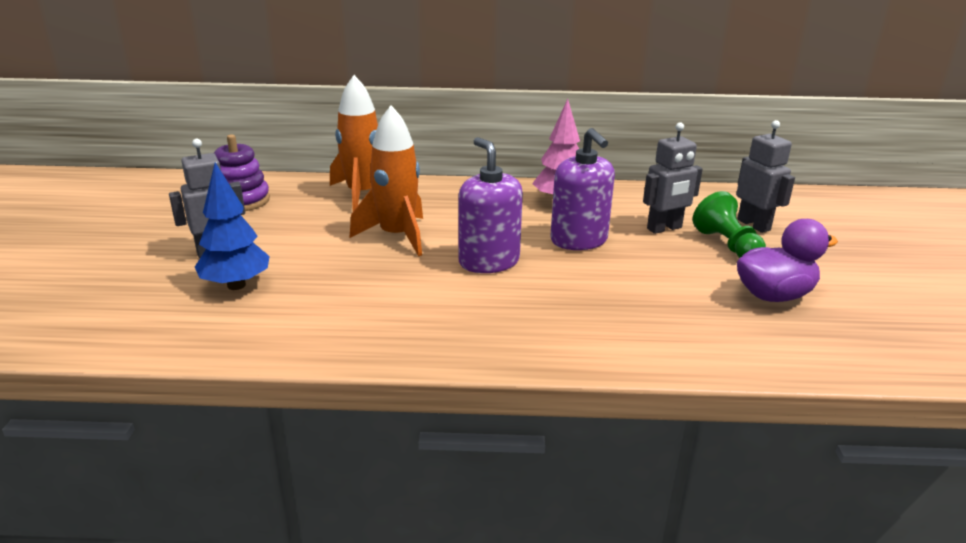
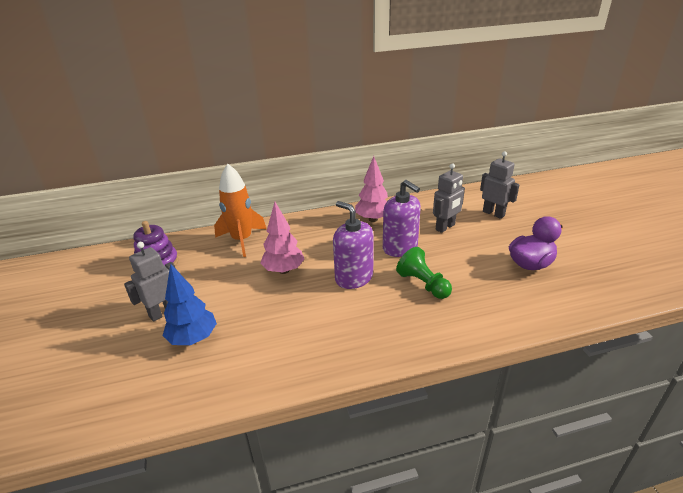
camera: 15 degrees left, 5 degrees up
orange rocket [349,105,423,256] -> pink tree [260,202,304,274]
green pawn [693,191,766,258] -> green pawn moved to [396,247,452,299]

